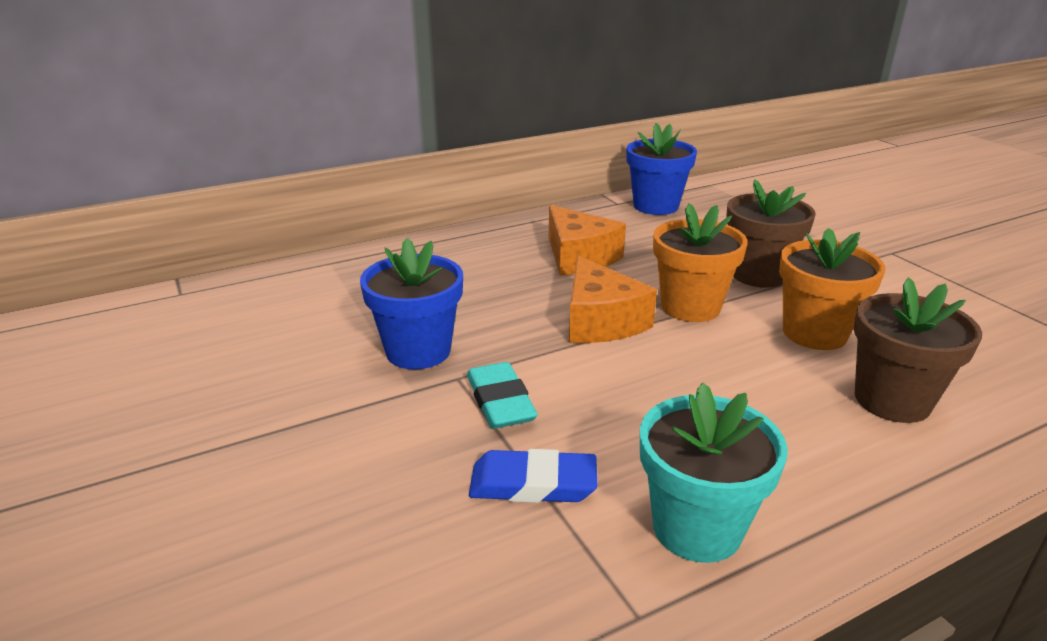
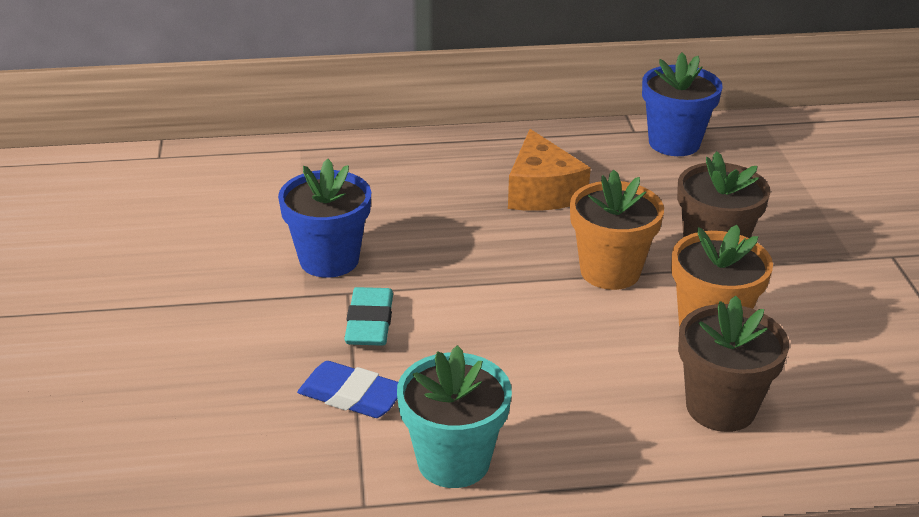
camera: 20 degrees right, 5 degrees up
orange cheese [569,256,657,343] -> none

